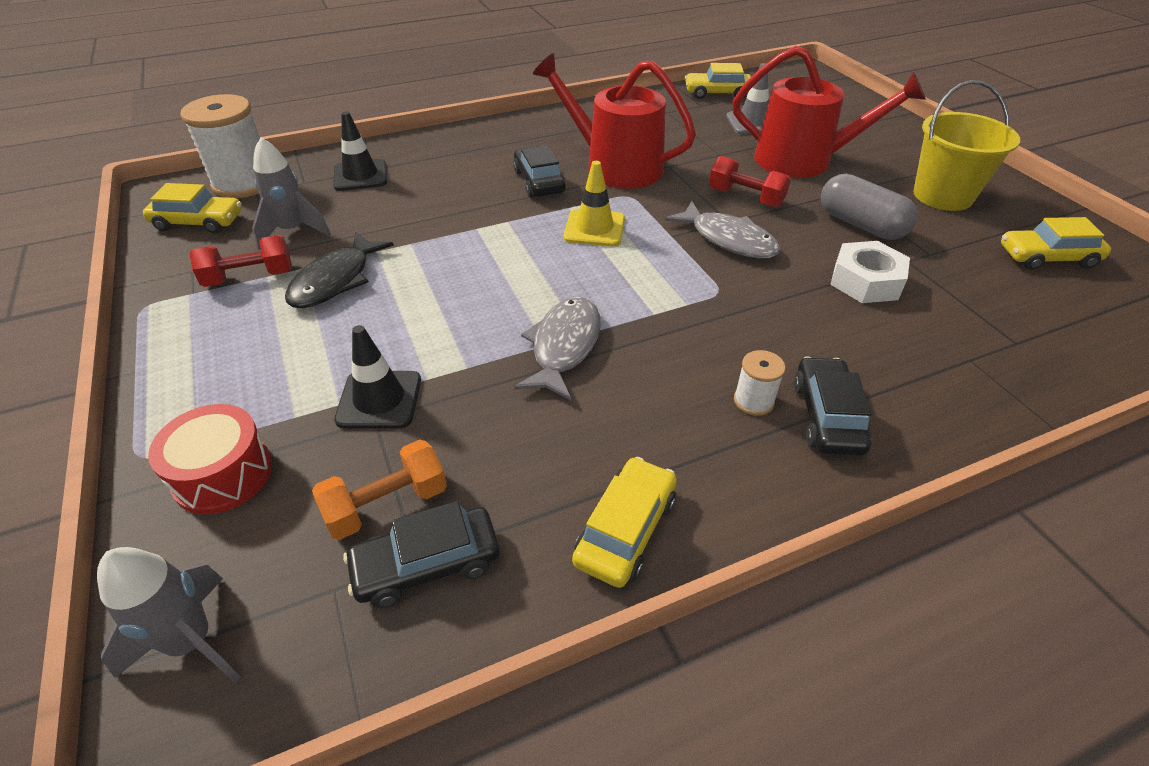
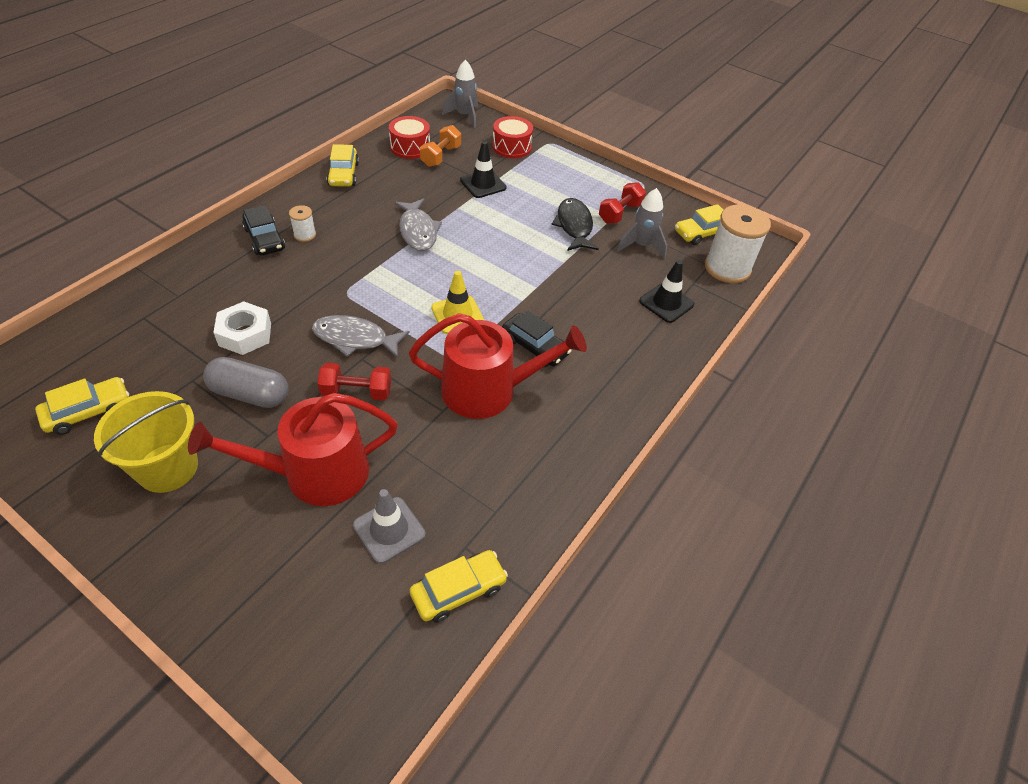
camera: 145 degrees right, 5 degrees up
black car [343,501,500,608] -> red drum [389,116,430,159]

